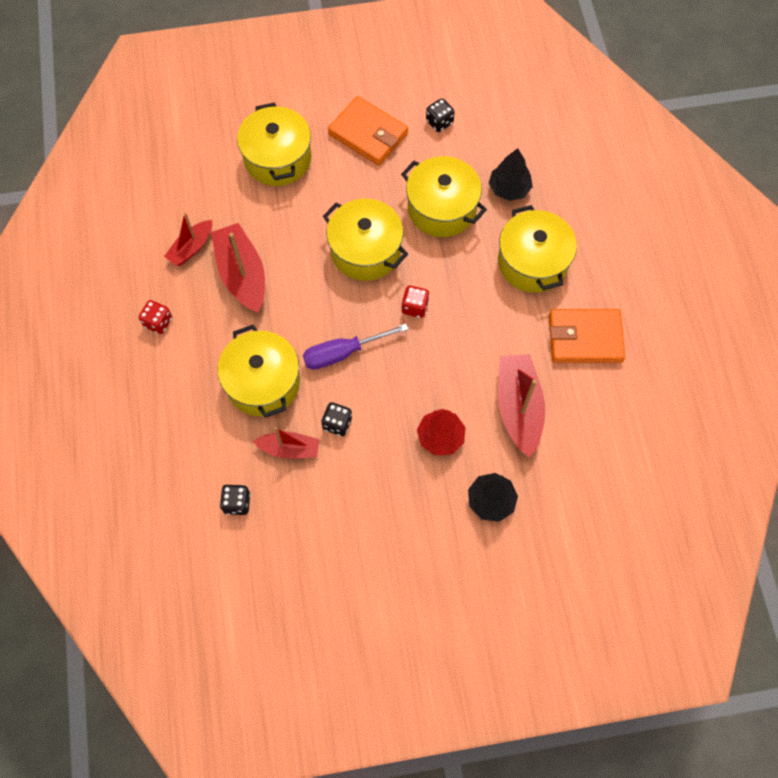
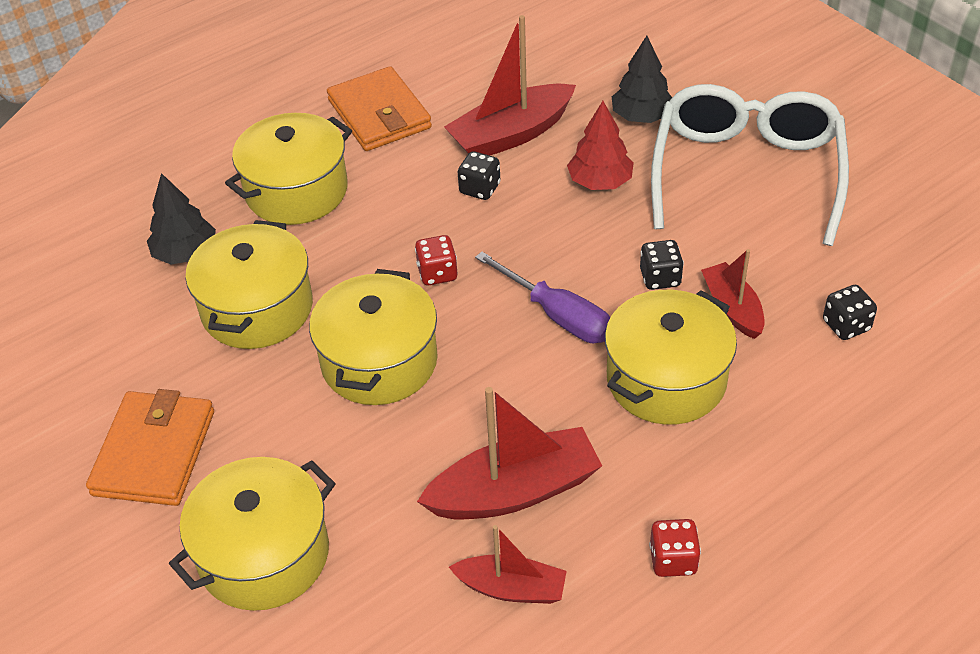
camera: 115 degrees left, 20 degrees down
red boat [211,223,265,313] -> red boat turned 150 degrees counterclockwise [417,387,602,519]
black dice [426,98,455,132] -> black dice moved to [458,151,500,200]
none -> white glasses [651,84,849,246]

